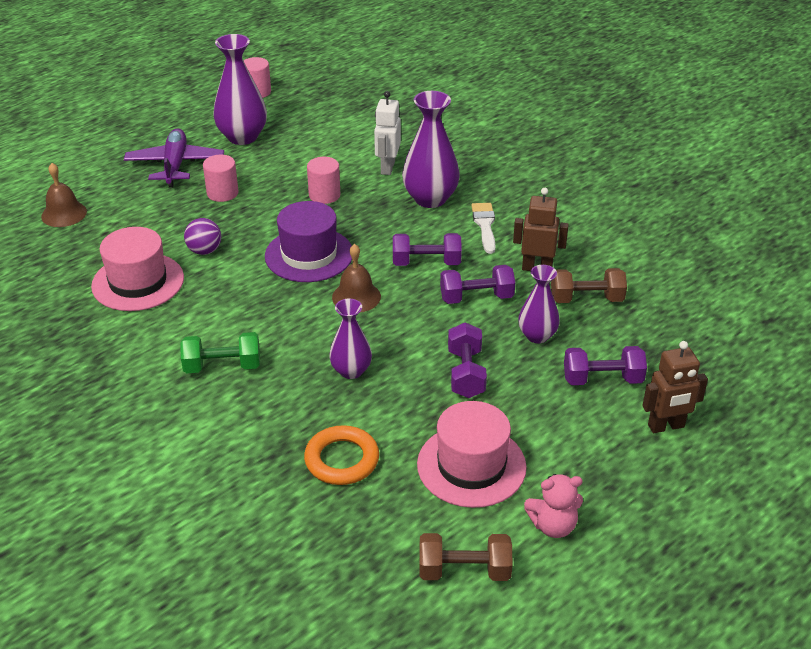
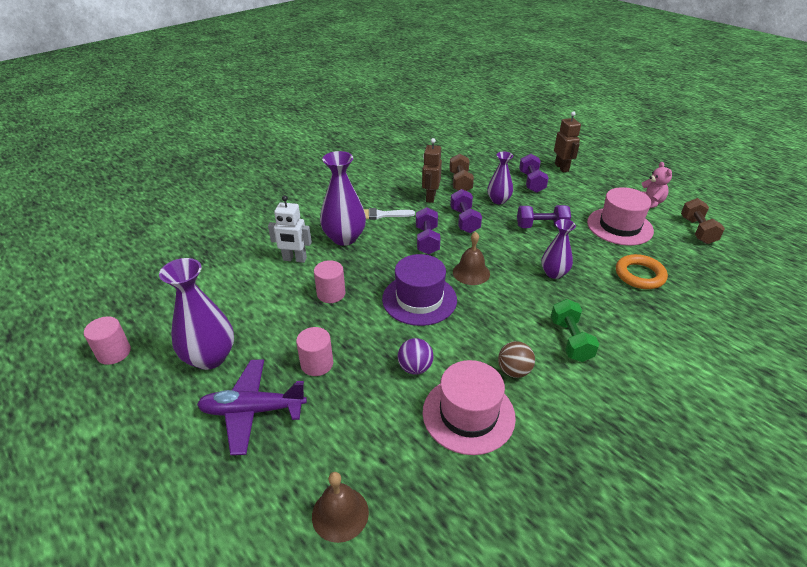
camera: 90 degrees left, 0 degrees up
none -> brown ball [498,341,535,378]

